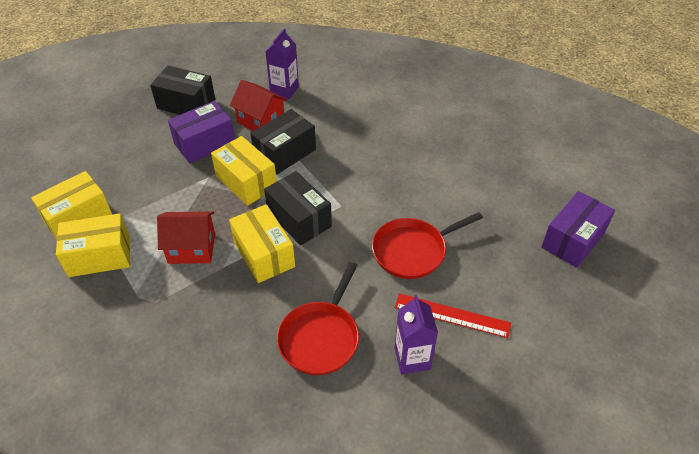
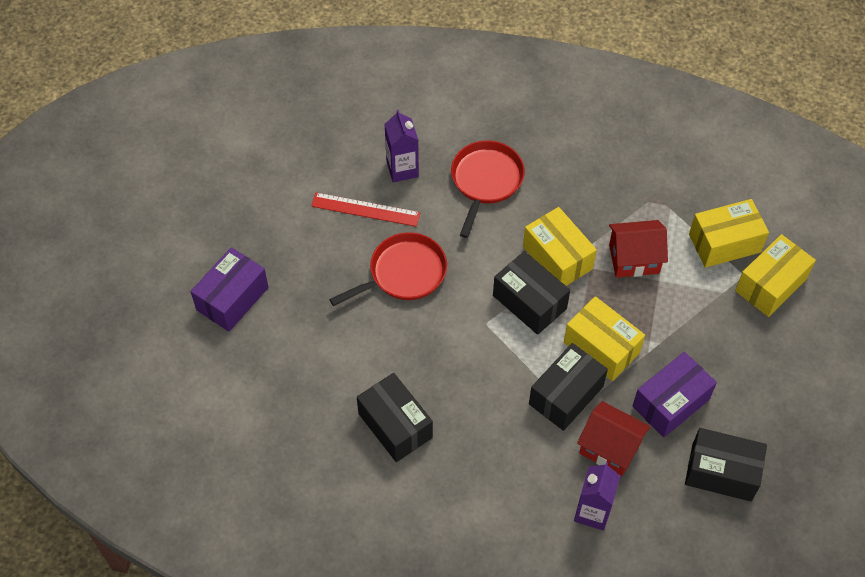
camera: 175 degrees right, 10 degrees up
none -> black box [357,373,433,462]

